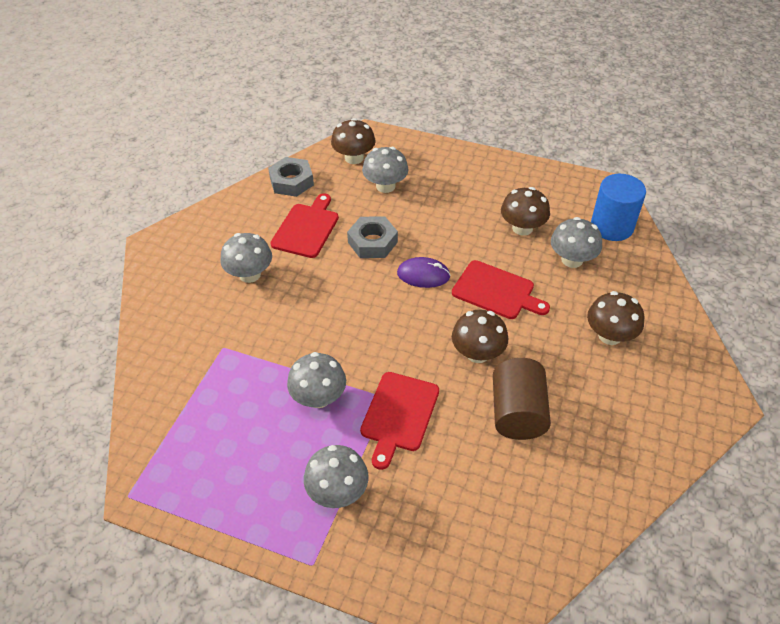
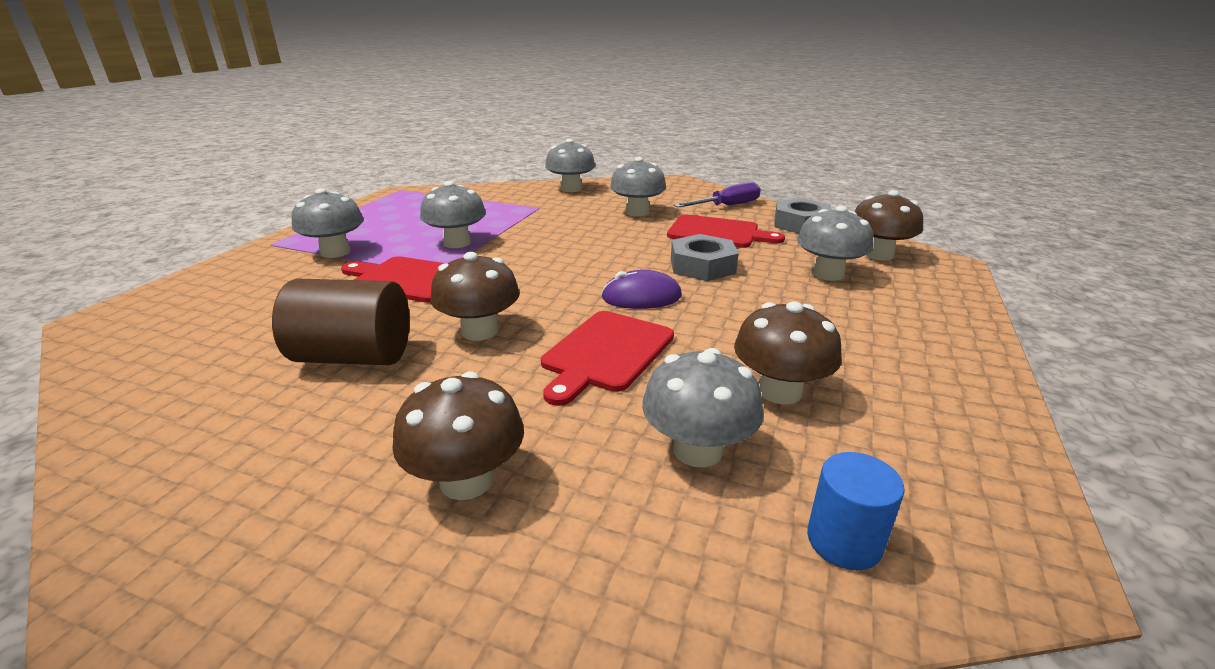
camera: 90 degrees right, 20 degrees down
purple mouse [397,257,451,288] -> purple mouse turned 75 degrees clockwise [601,270,682,309]
blue cylinder [591,174,646,241] -> blue cylinder [807,452,905,570], size x0.59
none -> grey mushroom [545,139,595,192]
none -> purple screwdriver [674,182,761,208]

